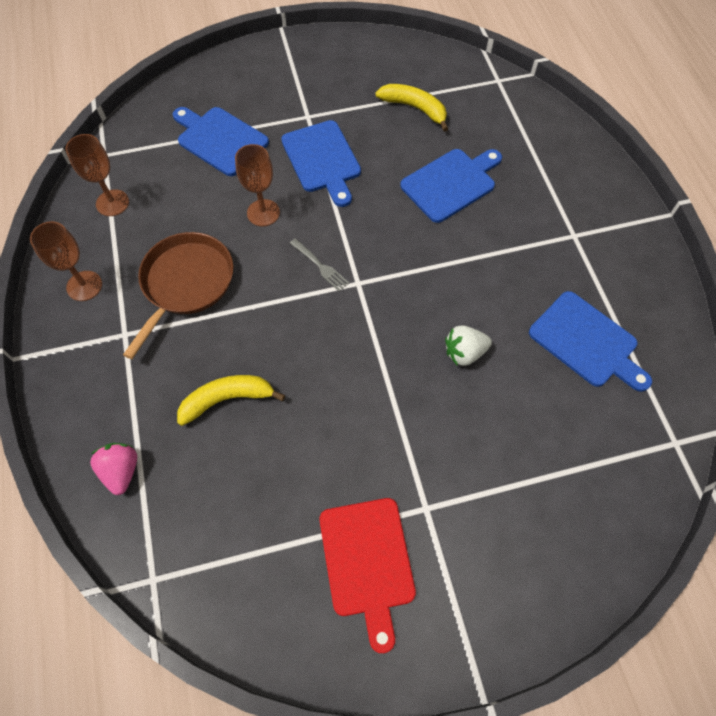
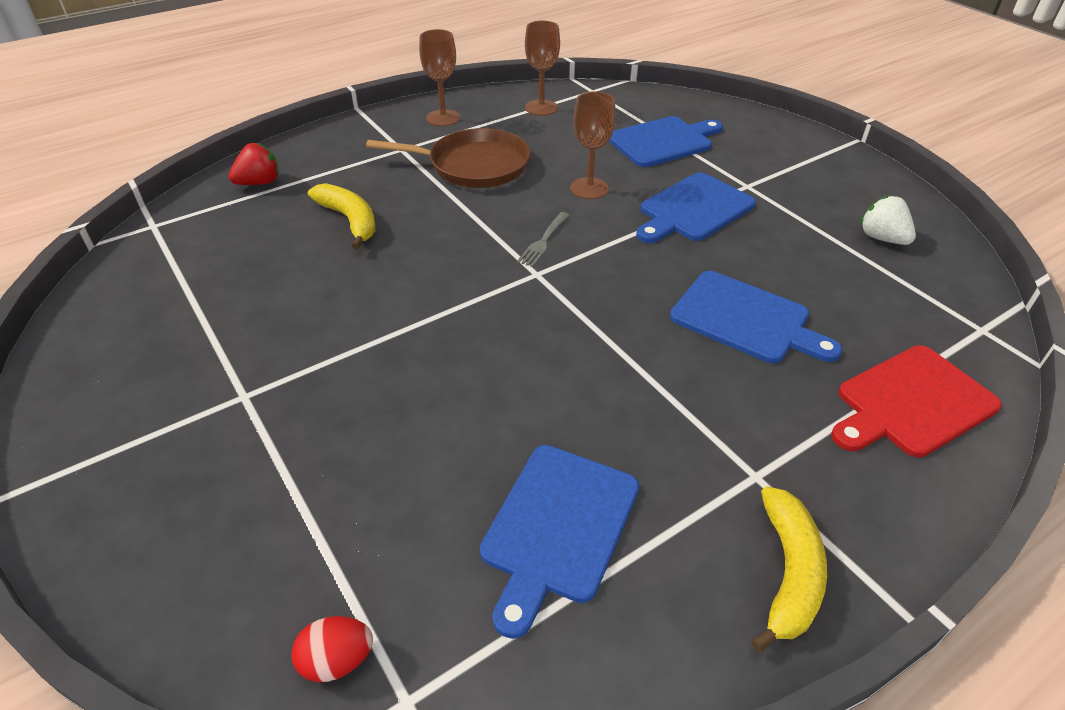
camera: 70 degrees right, 20 degrees down
pink strawberry [90,443,137,495] -> red strawberry [228,143,279,185]
blue cutting board [173,107,269,176] -> blue cutting board turned 45 degrees clockwise [609,116,723,167]
red cutting board [319,498,416,653] -> red cutting board moved to [831,345,1002,458]
yellow banana [375,84,448,132] -> yellow banana moved to [751,486,827,652]
white strawberry [445,325,492,366] -> white strawberry moved to [860,195,916,245]
none -> red egg [291,616,373,682]

